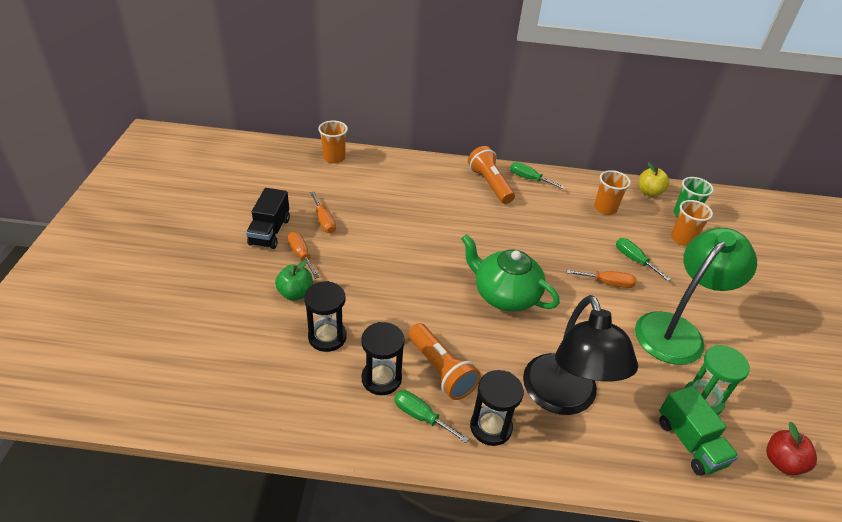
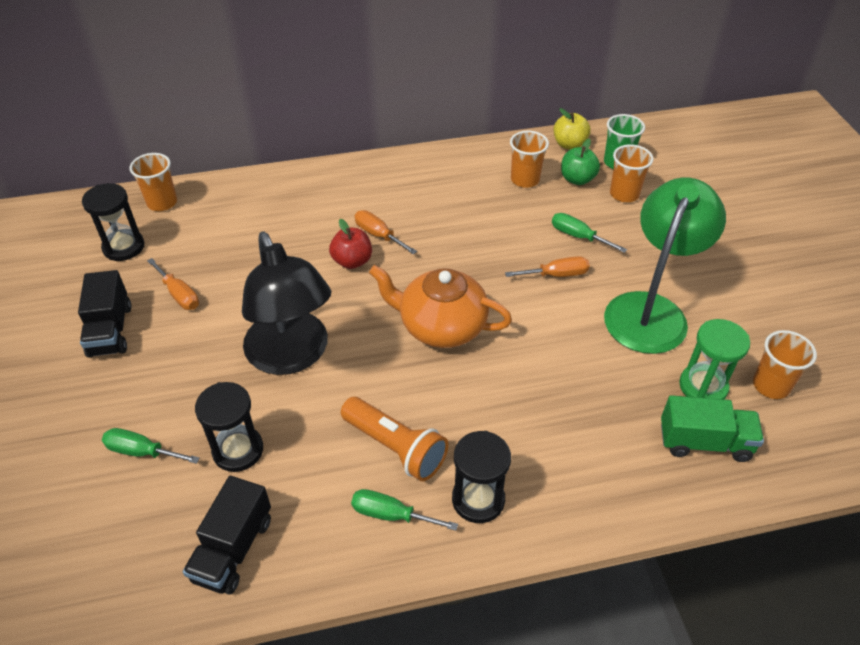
camera: 15 degrees left, 5 degrees up
green apple [275,260,313,301] -> green apple moved to [561,139,600,185]
orange screwdriver [287,232,319,279] -> orange screwdriver moved to [354,210,417,254]
black hourglass [361,322,405,395] -> black hourglass moved to [82,183,144,261]
green teapot [461,234,560,312] -> orange teapot [369,265,512,348]
orange flashlight [468,146,515,204] -> none
green screwdriver [510,162,564,189] -> green screwdriver moved to [102,428,200,464]
black lamp [523,295,638,415] -> black lamp moved to [242,232,331,375]
green truck [659,386,739,476] -> green truck turned 45 degrees counterclockwise [661,395,764,462]
red apple [766,422,817,475] -> red apple moved to [329,219,372,269]
none -> black truck [183,476,271,595]
none -> orange cup [753,330,817,399]

